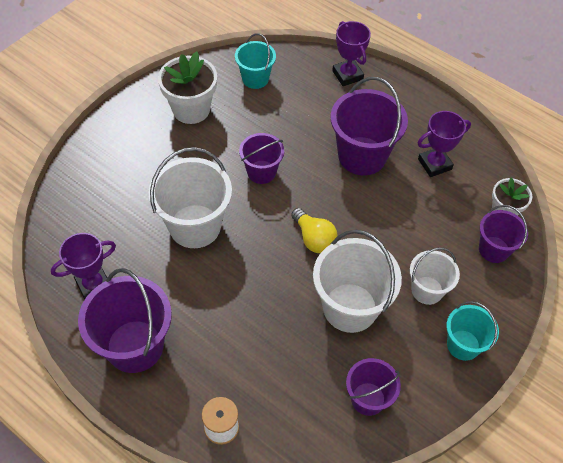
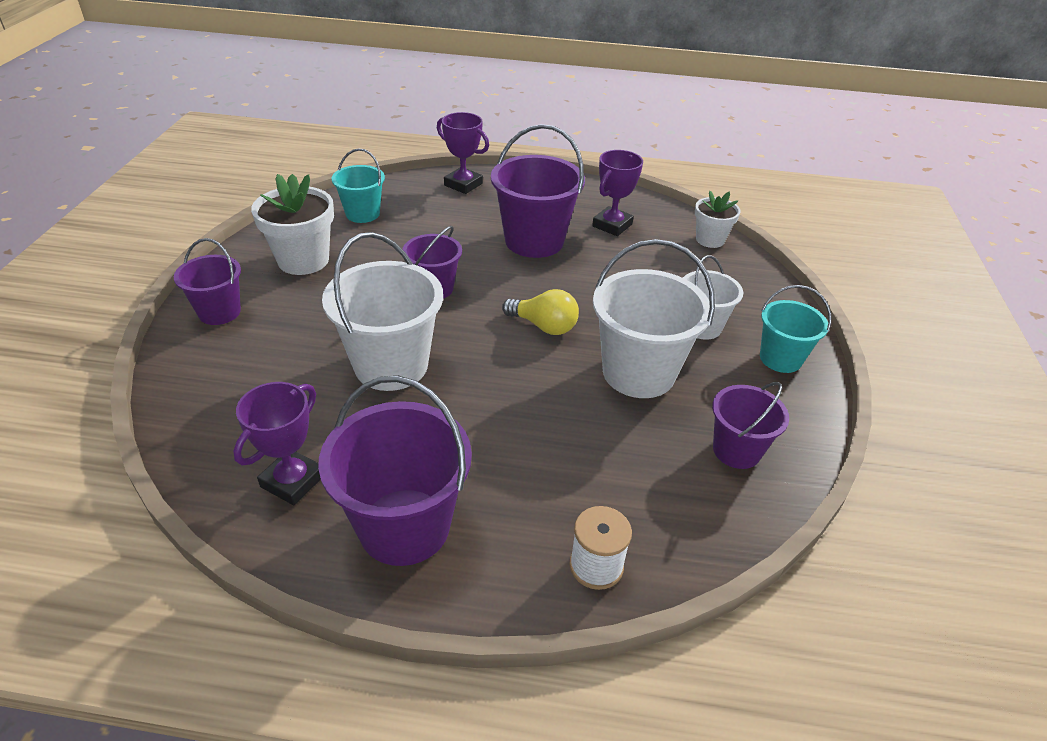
camera: 30 degrees left, 15 degrees down
purple bucket [479,205,528,263] -> purple bucket moved to [174,238,241,325]

